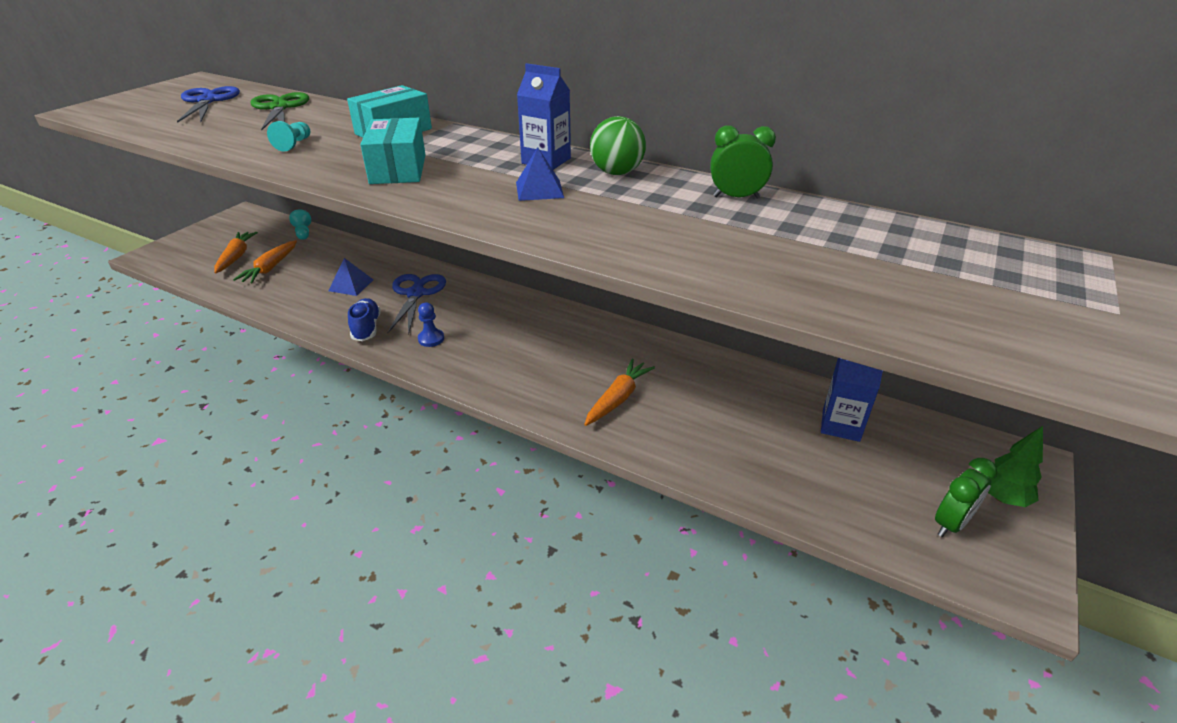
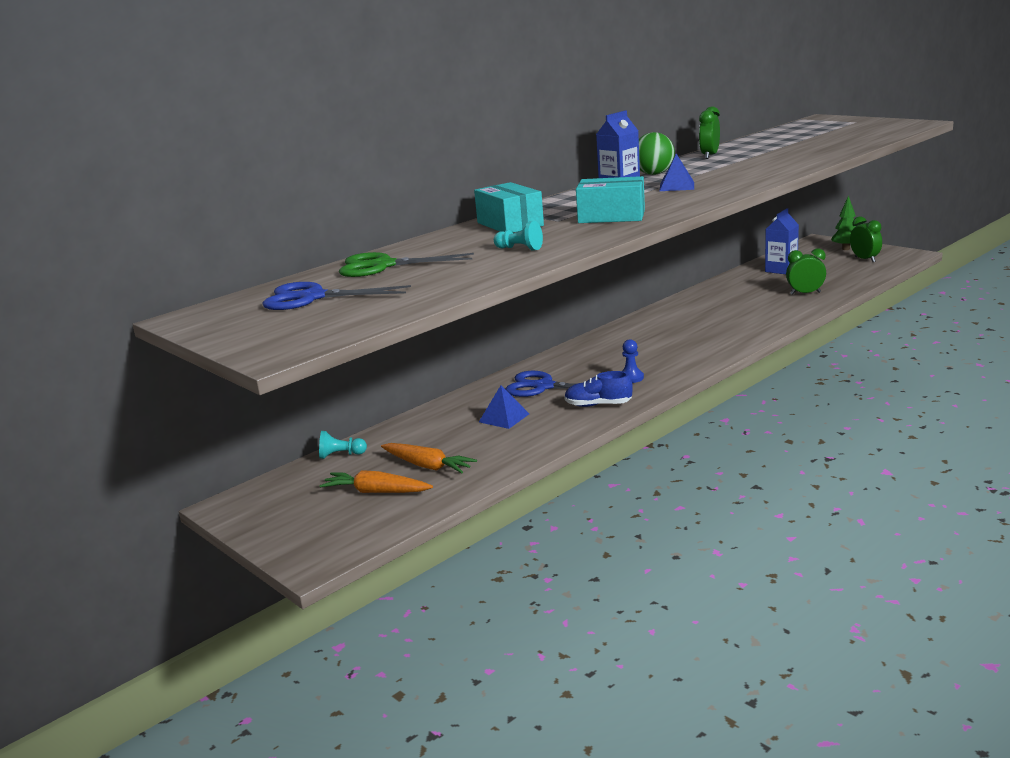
camera: 70 degrees left, 15 degrees down
orange carrot [584,359,655,426] -> none
none -> green clock [786,249,826,295]

